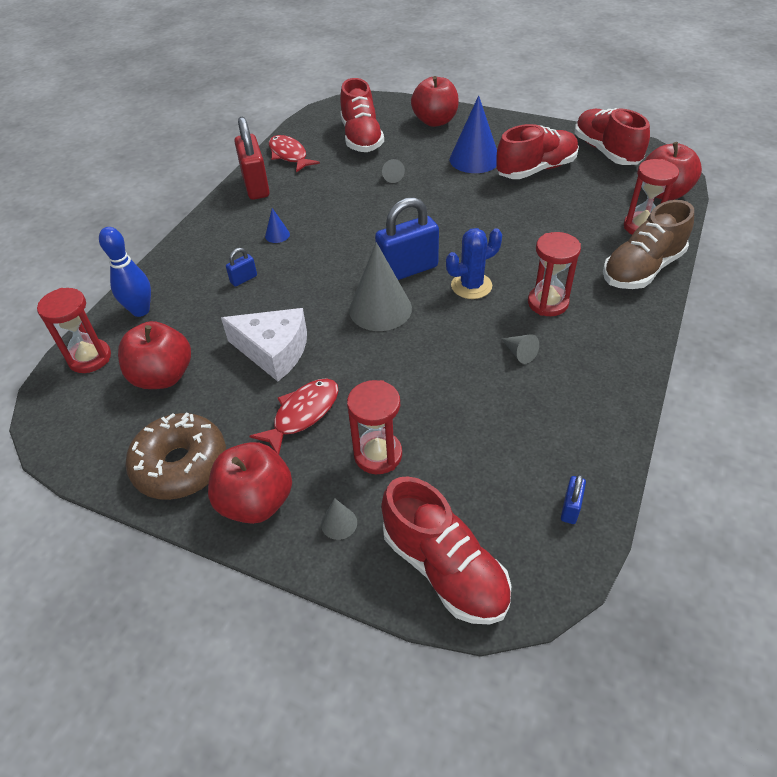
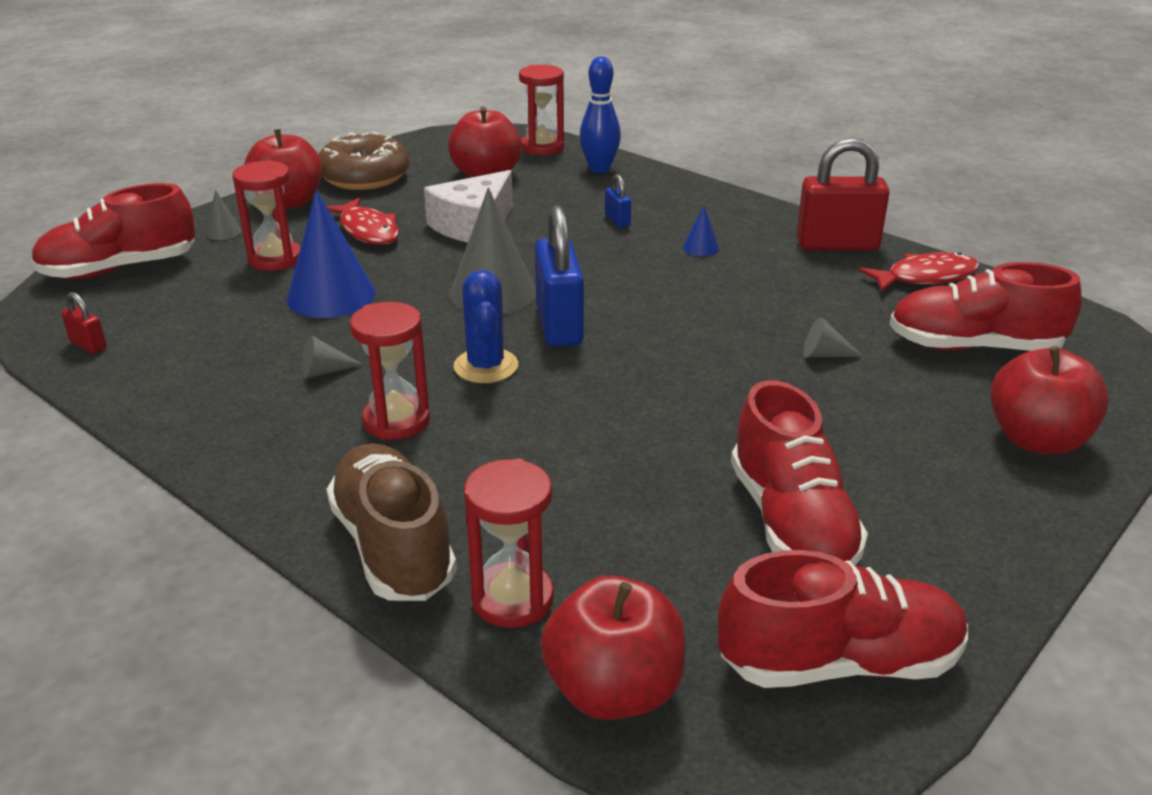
camera: 105 degrees right, 15 degrees down
blue cone [450,96,497,173] -> blue cone moved to [287,190,375,318]
blue padlock [561,474,586,524] -> red padlock [61,292,107,354]

